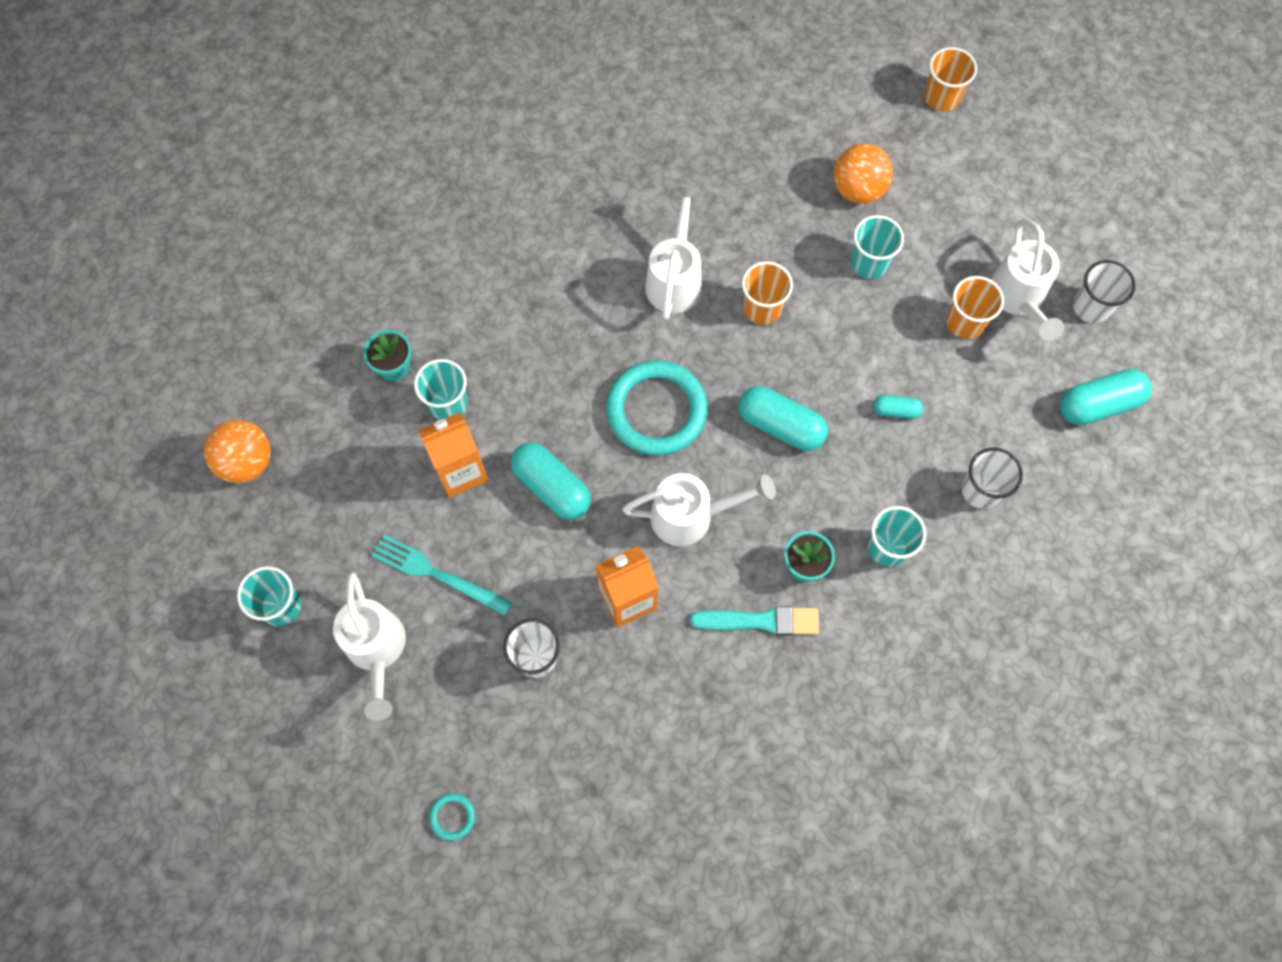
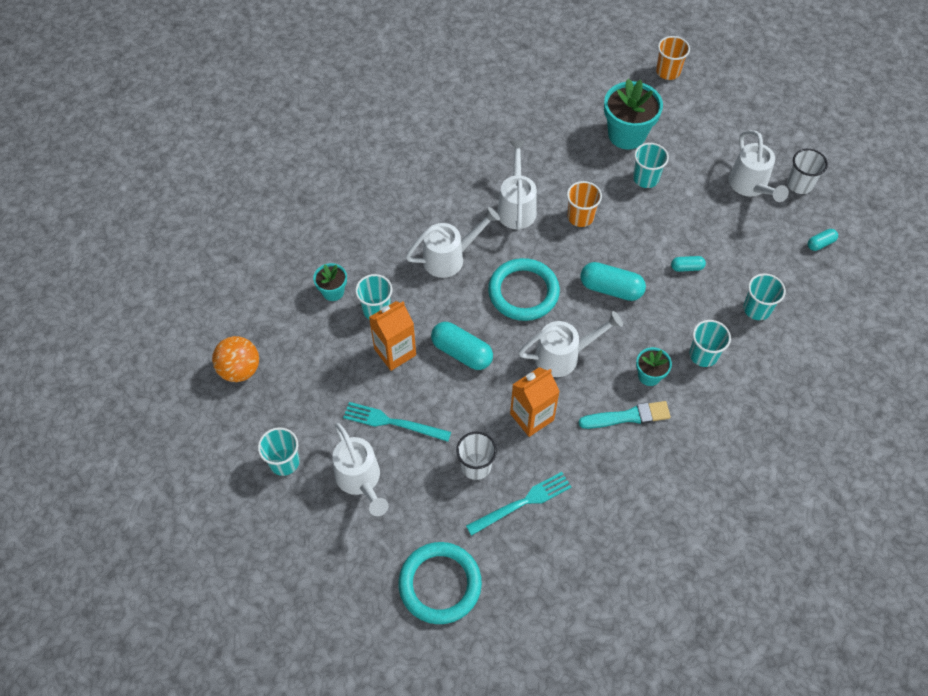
camera: 10 degrees left, 10 degrees down
turquoise ring [429,793,475,841] -> turquoise ring [399,542,482,624], size x2.46
orange ball [833,143,893,204] -> turquoise flower pot [604,79,663,150]
orange cup [946,276,1004,339] -> none
white cup [962,448,1023,509] -> turquoise cup [743,273,786,320]
turquoise capsule [1060,369,1152,425] -> turquoise capsule [808,229,838,251], size x0.53
none -> white watering can [406,207,500,278]
none -> turquoise fork [466,472,572,536]

